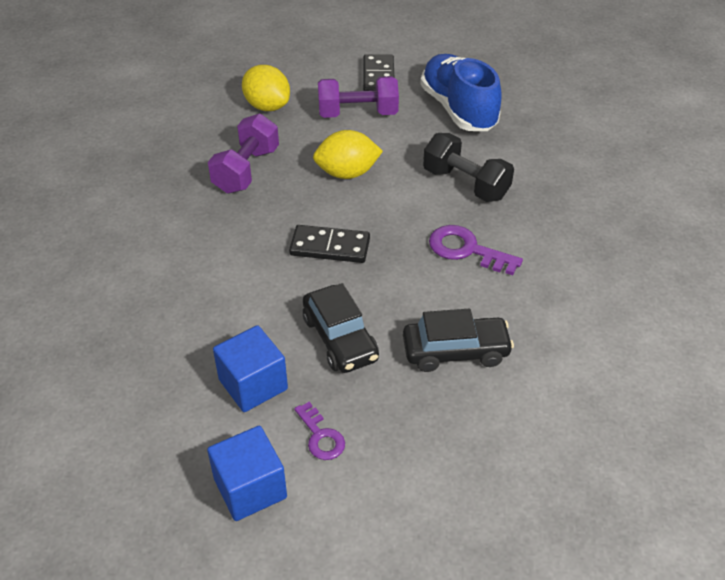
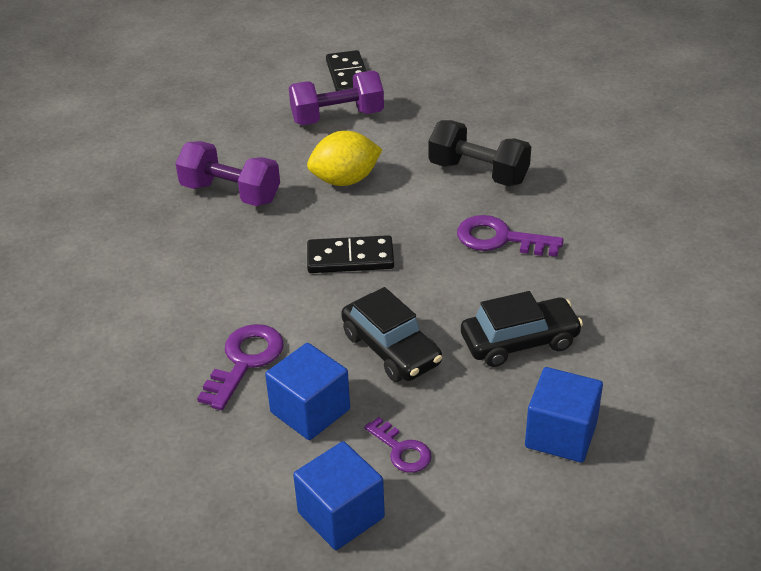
camera: 10 degrees left, 5 degrees down
purple dumbbell [208,114,279,194] -> purple dumbbell turned 75 degrees counterclockwise [175,141,280,206]
yellow lemon [242,65,290,111] -> none
blue shoe [420,54,502,131] -> none
none -> purple key [197,324,284,410]
none -> blue cube [525,367,603,463]

